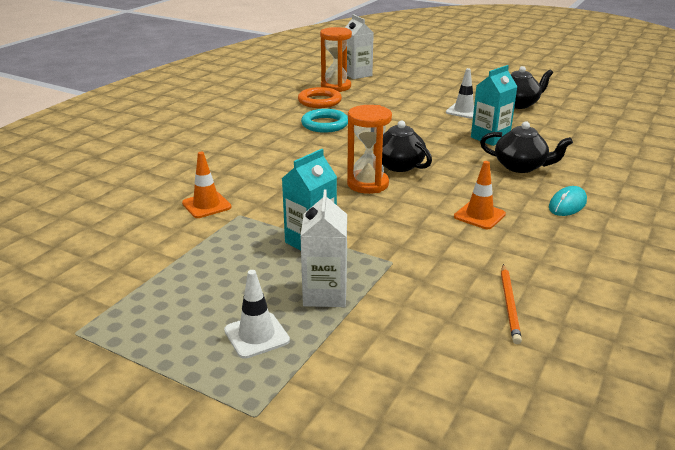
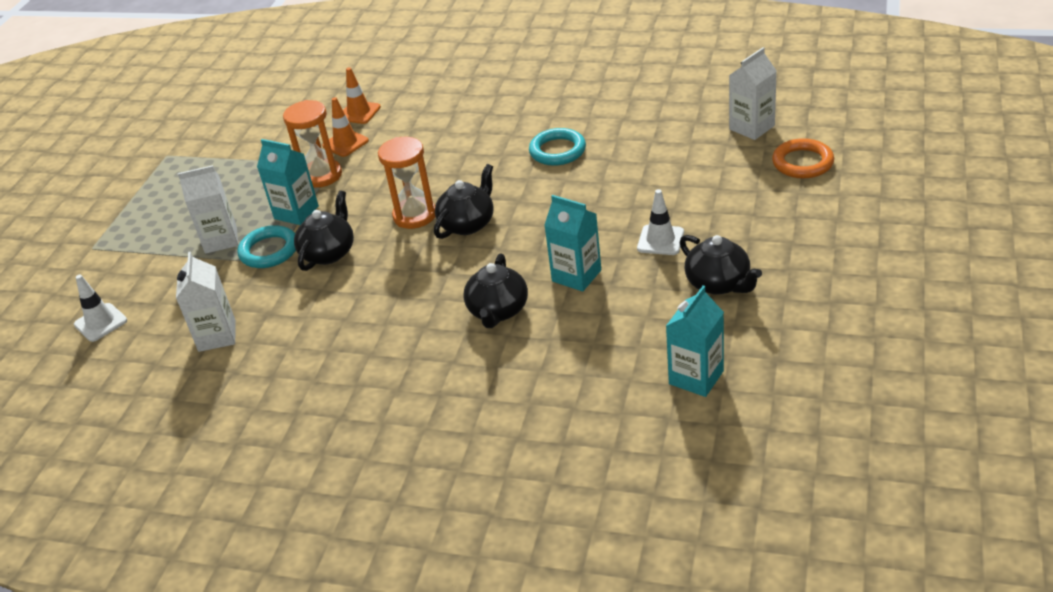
camera: 80 degrees right, 10 degrees up
white traffic cone [224,270,290,359] -> white traffic cone moved to [74,275,127,342]
orange ring [298,87,342,108] -> orange ring moved to [772,138,834,178]
orange hourglass [320,27,352,92] -> orange hourglass moved to [283,100,342,188]
orange traffic cone [454,161,506,229] -> orange traffic cone moved to [343,67,381,124]
orange pencil [501,264,522,344] -> white carton [176,251,236,352]
turquoise mouse [549,186,587,216] -> none
none -> turquoise ring [237,225,296,268]
none -> black teapot [294,191,354,271]
none -> turquoise carton [666,285,724,397]

